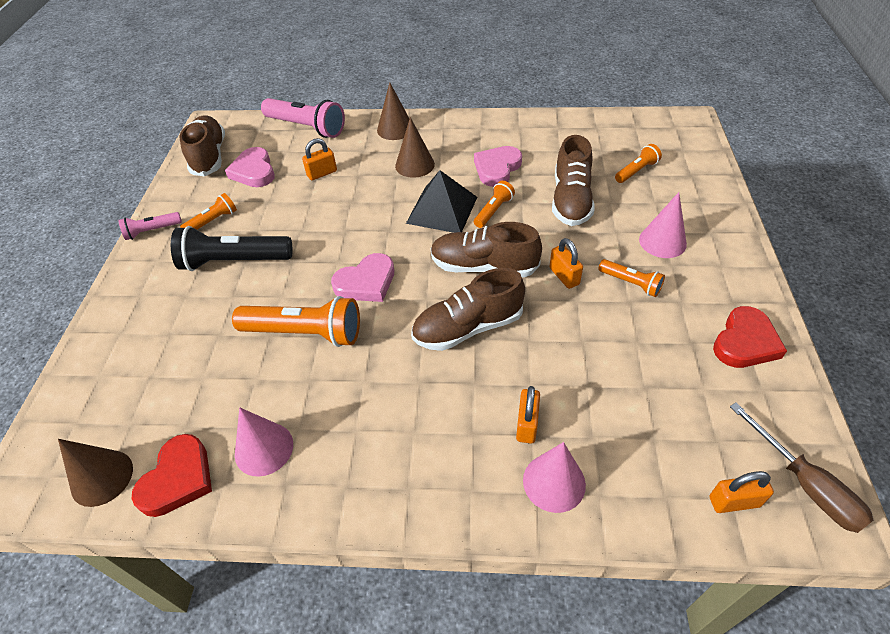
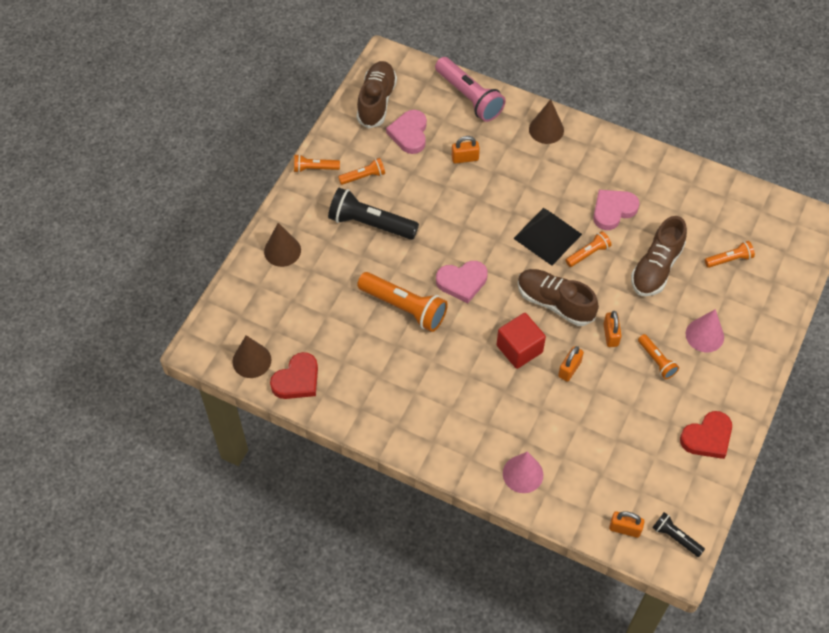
camera: 20 degrees right, 10 degrees up
pink flashlight [118,212,182,240] -> orange flashlight [294,154,340,173]
pink cone [235,408,293,477] -> none
brown cone [395,117,435,178] -> brown cone moved to [264,223,301,267]
brown shoe [411,268,525,351] -> red cube [496,313,546,369]
orange padlock [516,386,540,444] -> orange padlock moved to [558,346,584,382]
brown screwdriver [730,403,873,533] -> black flashlight [652,512,705,557]

